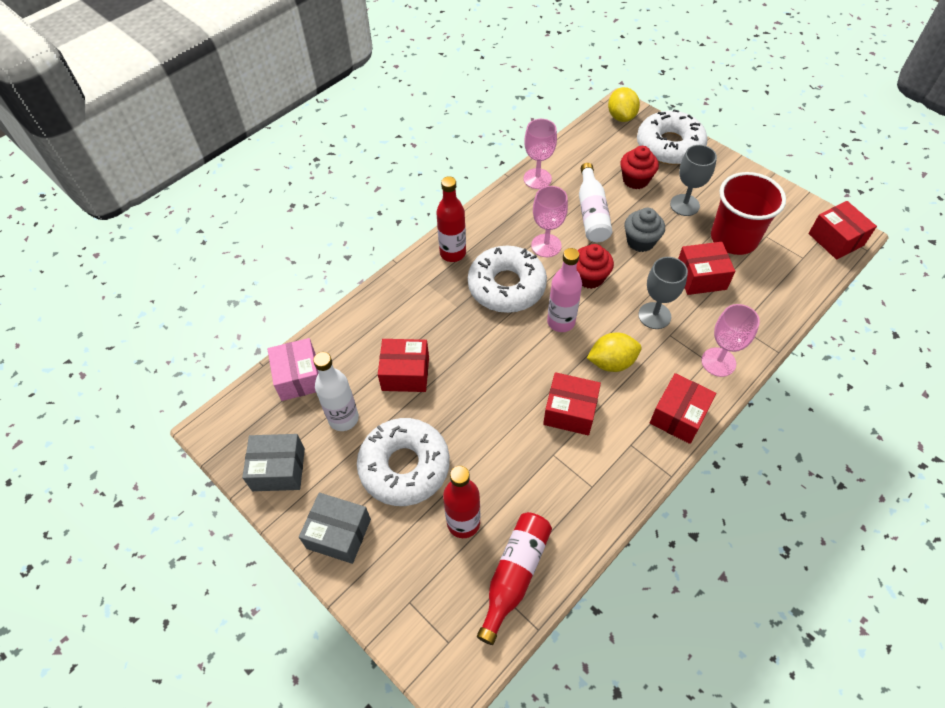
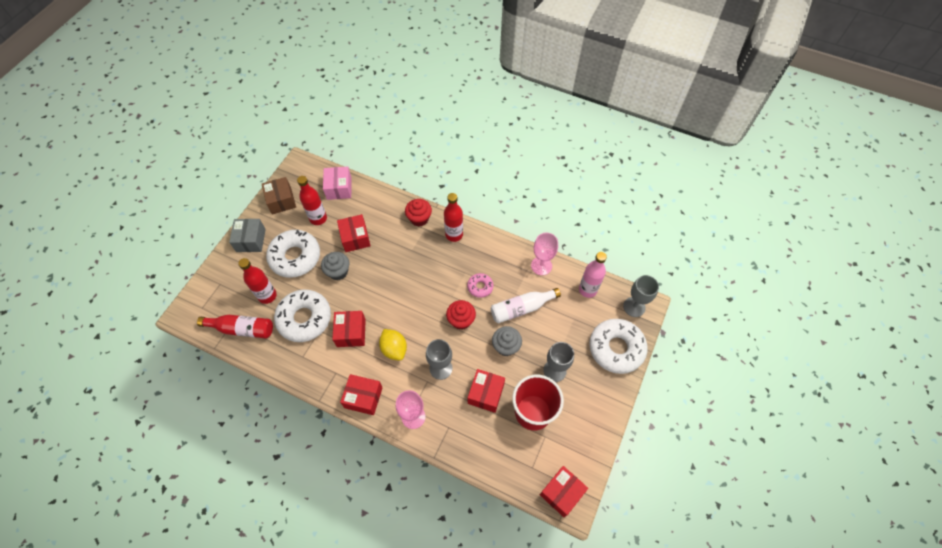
camera: 70 degrees right, 5 degrees up
grey box [242,434,305,491] -> brown box [262,177,296,215]
pink box [268,338,319,401] -> pink box turned 60 degrees counterclockwise [323,166,352,200]
white bottle [313,352,359,431] -> red bottle [297,176,327,225]
white donut [468,246,547,313] -> white donut moved to [274,290,331,342]
pink goblet [531,186,568,257] -> pink donut [467,273,493,298]
pink bottle [547,248,582,332] -> pink bottle moved to [579,252,607,298]
yellow lemon [608,87,640,122] -> grey goblet [623,275,659,317]
red cupcake [620,146,659,189] -> red cupcake moved to [405,199,432,226]
red box [678,242,735,295] -> red box turned 45 degrees clockwise [468,369,505,413]
none -> grey cupcake [321,252,350,280]

